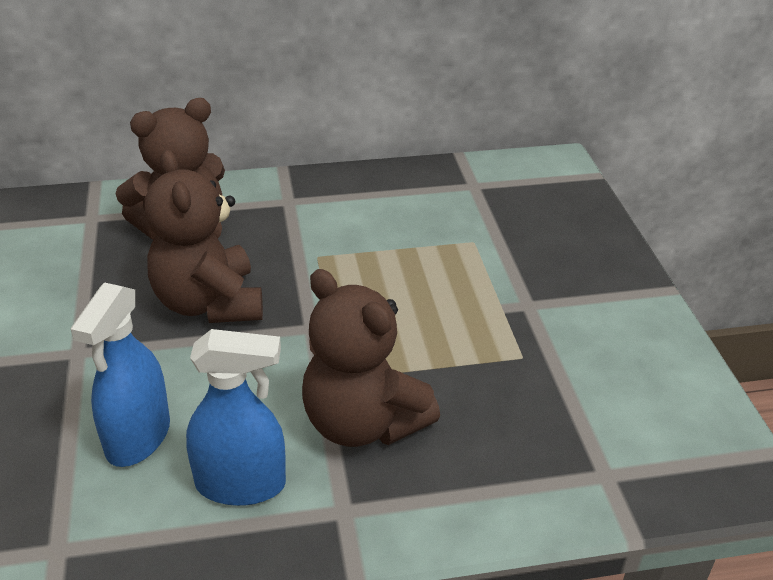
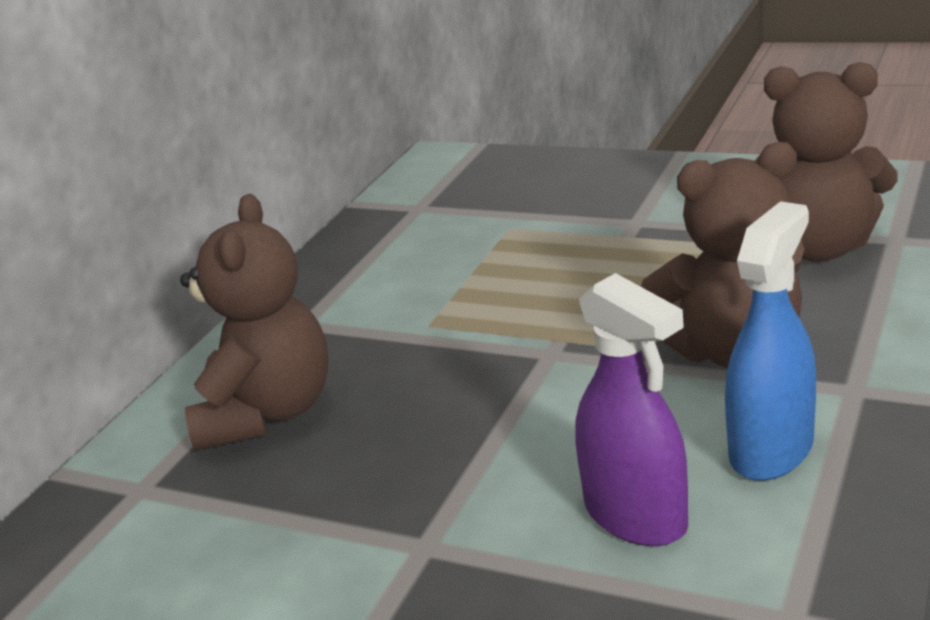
camera: 50 degrees left, 10 degrees down
blue spray bottle [70,282,170,467] -> purple spray bottle [575,273,688,546]
brown teddy bear [145,150,263,323] -> brown teddy bear moved to [755,62,898,262]

